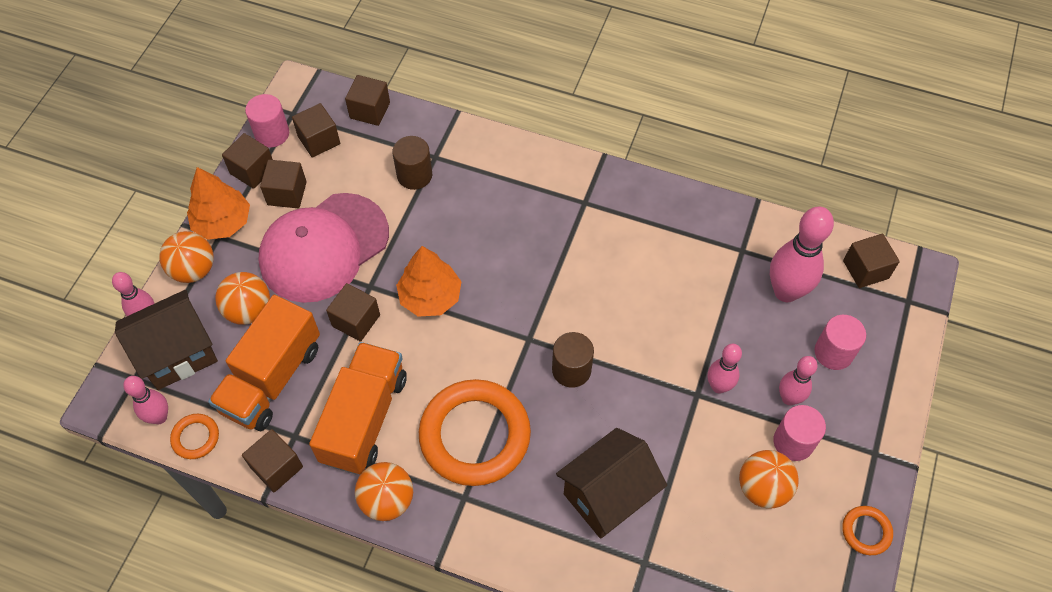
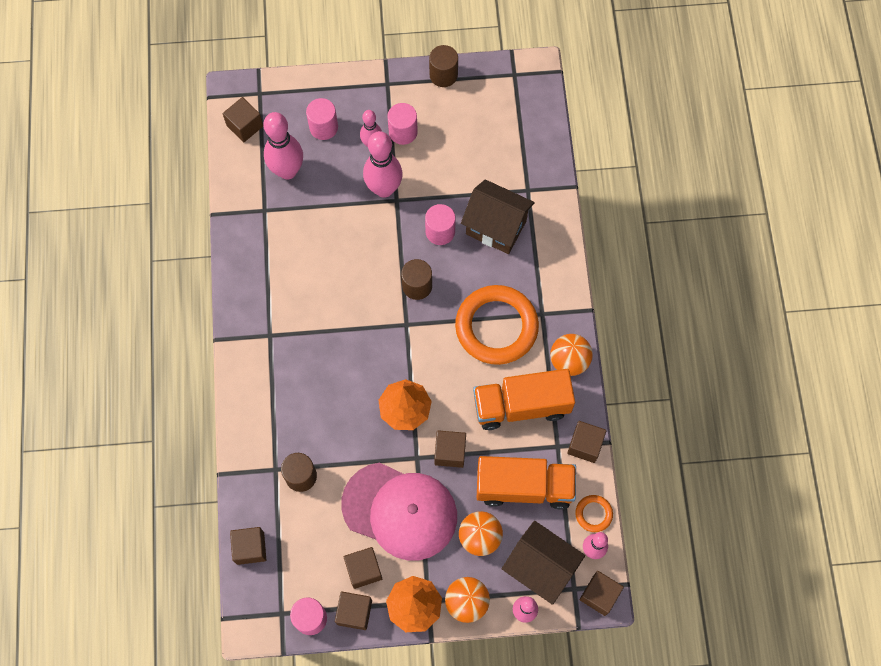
camera: 115 degrees left, 10 degrees up
brown cube [292,103,340,158] -> brown cube moved to [580,571,624,616]
pink bowling pin [708,344,742,394] -> pink bowling pin [363,131,403,198], size x1.71
orange ball [739,450,799,509] -> none
orange ring [842,506,893,555] -> brown cylinder [429,45,458,87]
none -> pink cylinder [425,204,456,245]

